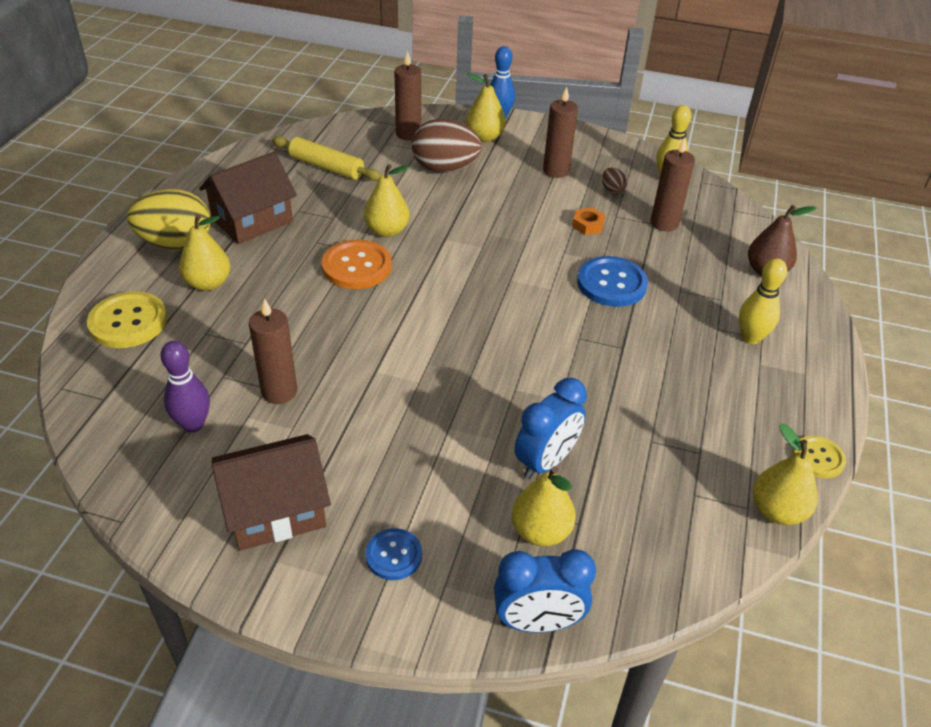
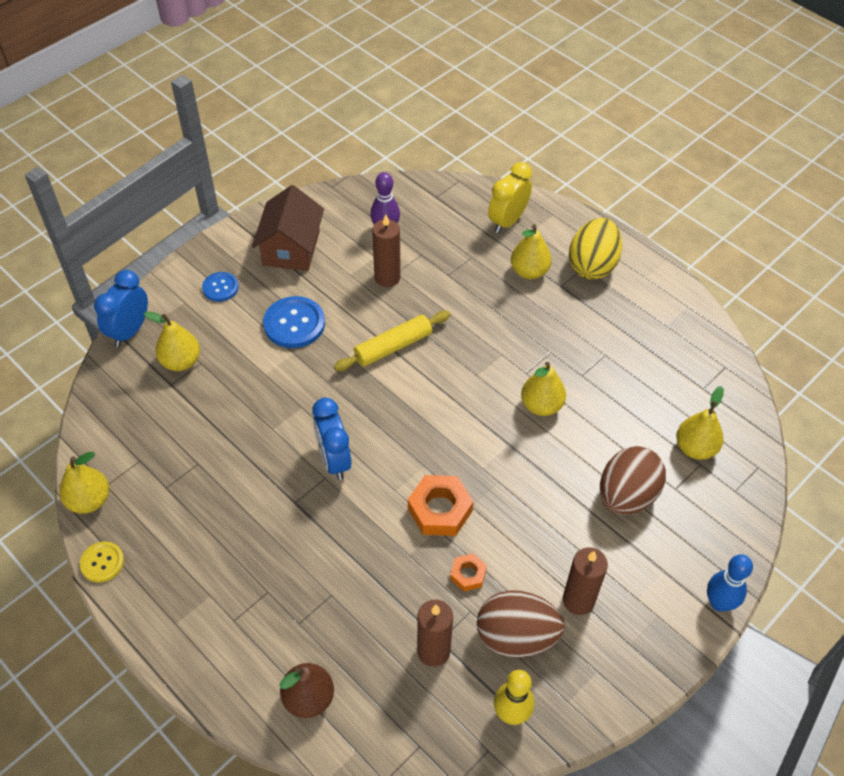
camera: 120 degrees right, 10 degrees up
yellow button [87,291,167,348] -> yellow clock [488,162,532,233]
brown house [199,152,297,244] -> none
yellow rolling pin [272,136,382,181] -> yellow rolling pin moved to [334,311,450,371]
orange button [322,240,392,289] -> none
brown candle [394,51,421,140] -> none
yellow pear [466,73,506,142] -> yellow pear moved to [676,386,724,460]
blue clock [515,378,587,479] -> blue clock moved to [313,398,352,480]
blue button [577,256,648,307] -> blue button moved to [263,296,325,348]
brown egg [602,168,627,194] -> brown egg [477,590,565,658], size x2.30
yellow bowling pin [739,258,787,344] -> none
none -> orange nut [408,475,474,536]

